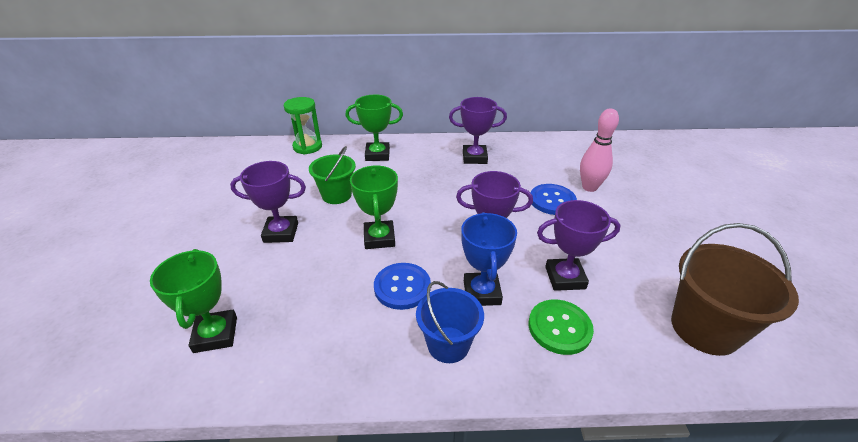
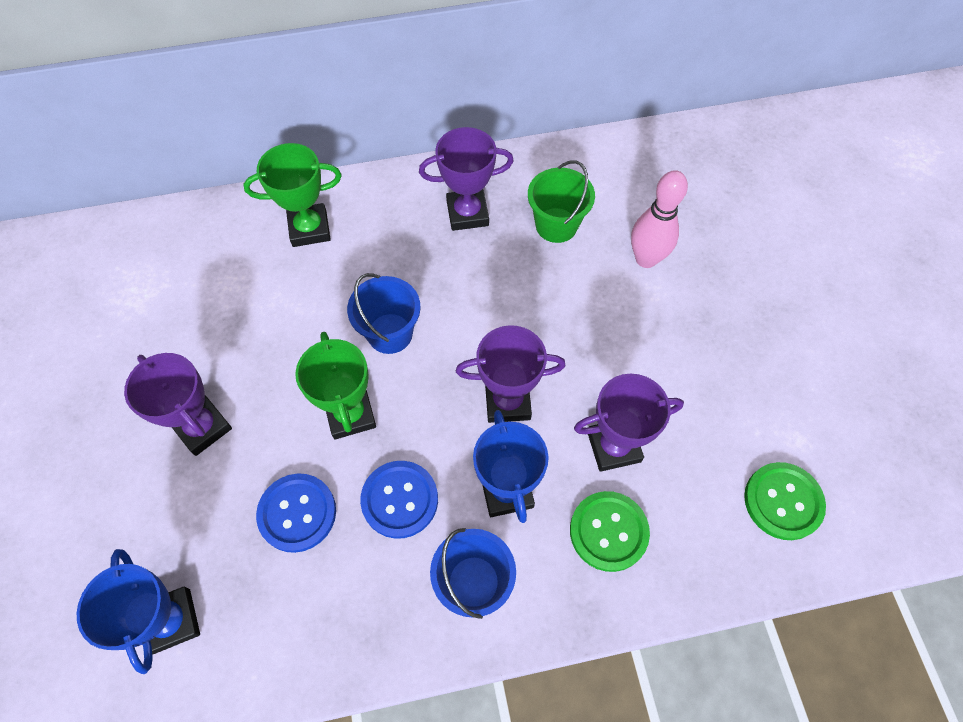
camera: 10 degrees left, 25 degrees up
green trophy [150,249,237,353] -> blue trophy [77,549,200,674]
purple trophy [230,161,306,243] -> purple trophy turned 60 degrees clockwise [124,353,232,456]
green hourglass [284,97,322,155] -> none
green bucket [309,146,356,204] -> green bucket moved to [528,160,595,243]
blue button [531,184,577,215] -> blue button moved to [256,474,336,553]
brown bucket [671,223,799,356] -> green button [744,462,826,540]
none -> blue bucket [347,273,420,354]

